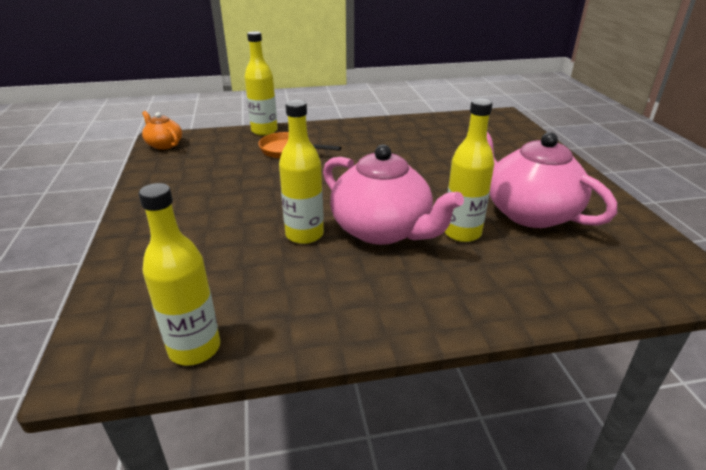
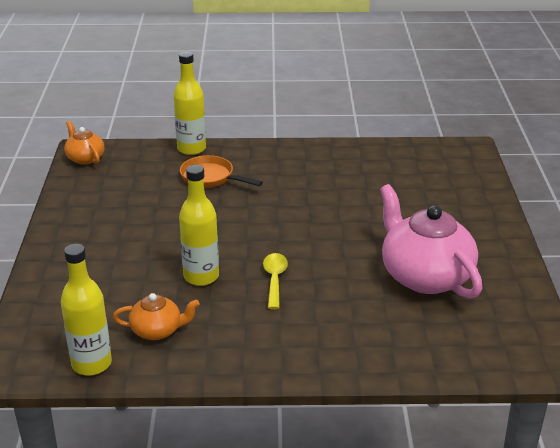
camera: 10 degrees right, 0 degrees up
pink teapot [323,145,464,245] -> yellow spoon [263,253,288,309]
yellow bottle [445,99,494,242] -> none
none -> orange teapot [113,293,200,340]

